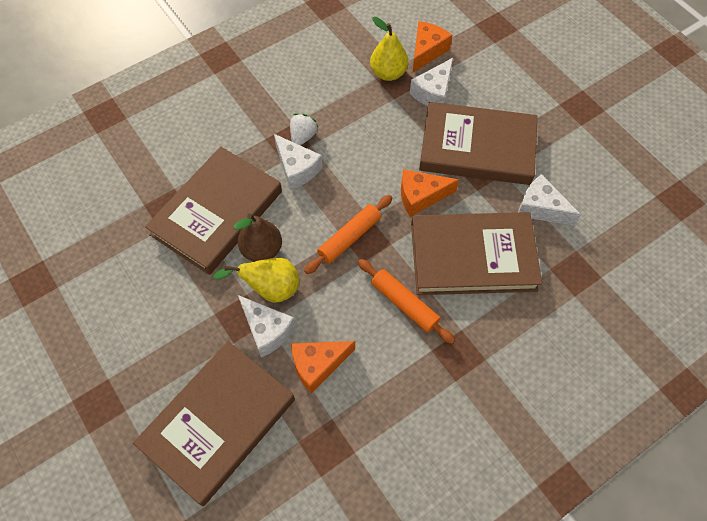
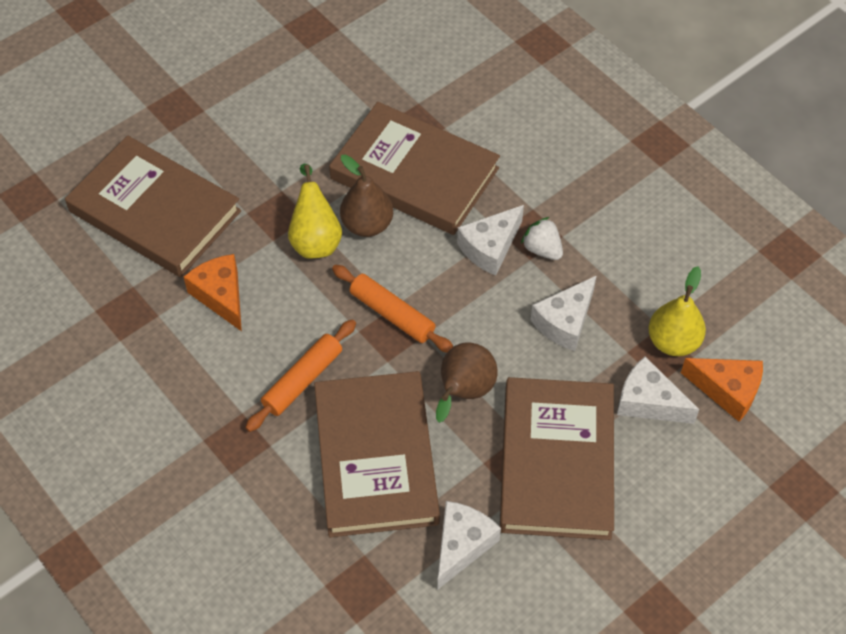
camera: 85 degrees right, 5 degrees down
white cheese [238,295,296,357] -> white cheese moved to [530,275,597,351]
white strawberry [290,113,319,146] -> white strawberry turned 150 degrees counterclockwise [521,217,563,260]
orange cheese [401,169,459,217] -> brown pear [436,343,497,423]

